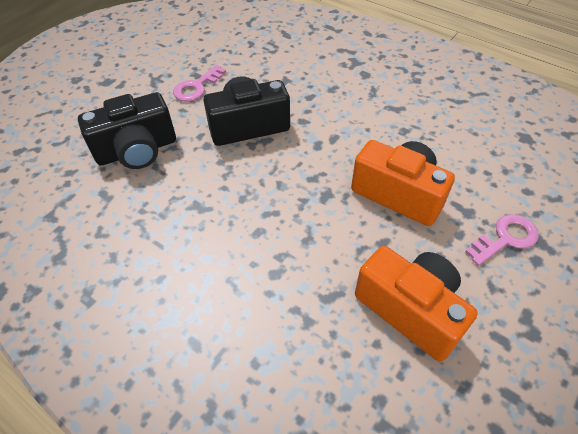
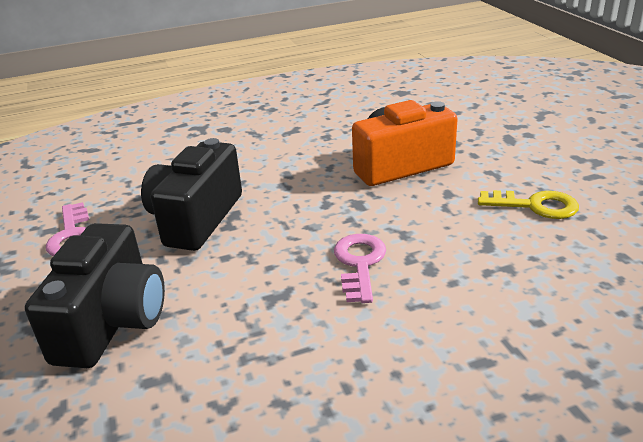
camera: 55 degrees left, 20 degrees down
orange camera [355,246,478,362] -> yellow key [478,190,579,219]
pink key [465,214,539,266] -> pink key moved to [334,234,386,303]

